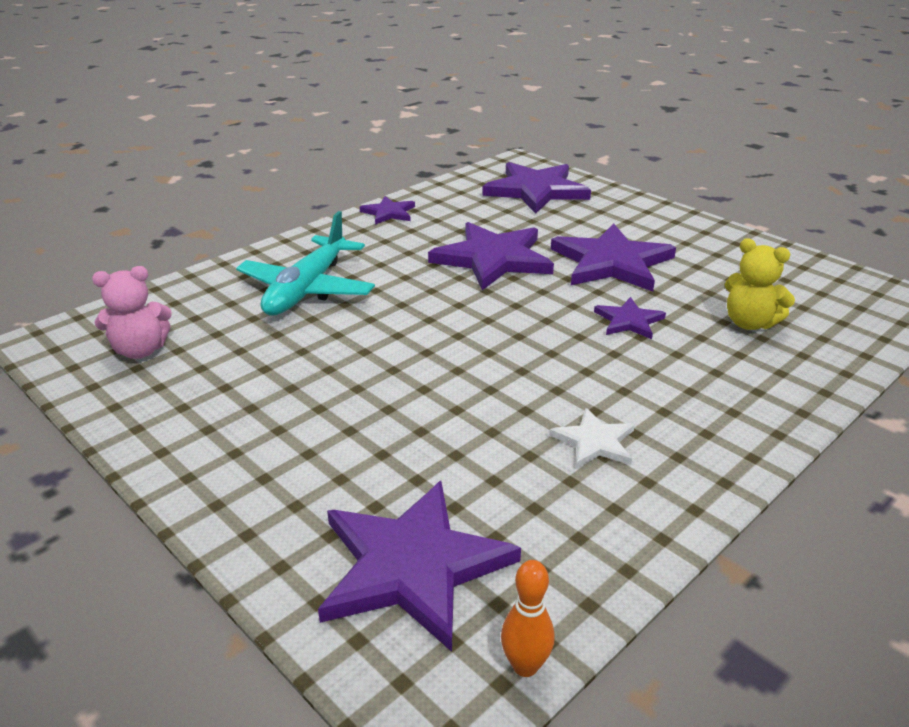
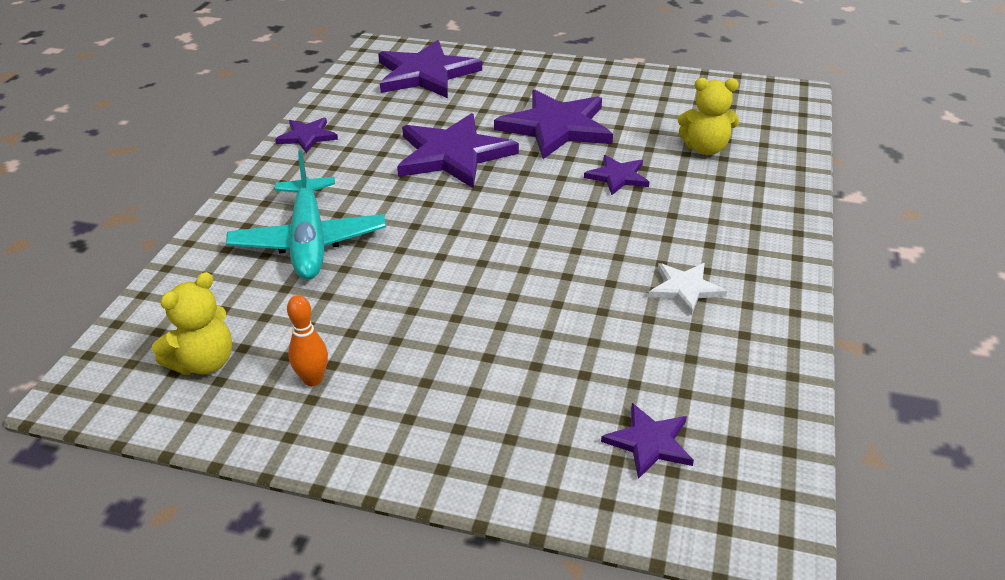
camera: 30 degrees left, 5 degrees up
pink teddy bear [92,266,172,359] -> yellow teddy bear [152,272,232,375]
purple star [318,481,521,652] -> purple star [601,403,694,479], size x0.50
orange bowling pin [501,560,555,677] -> orange bowling pin moved to [287,295,328,386]

